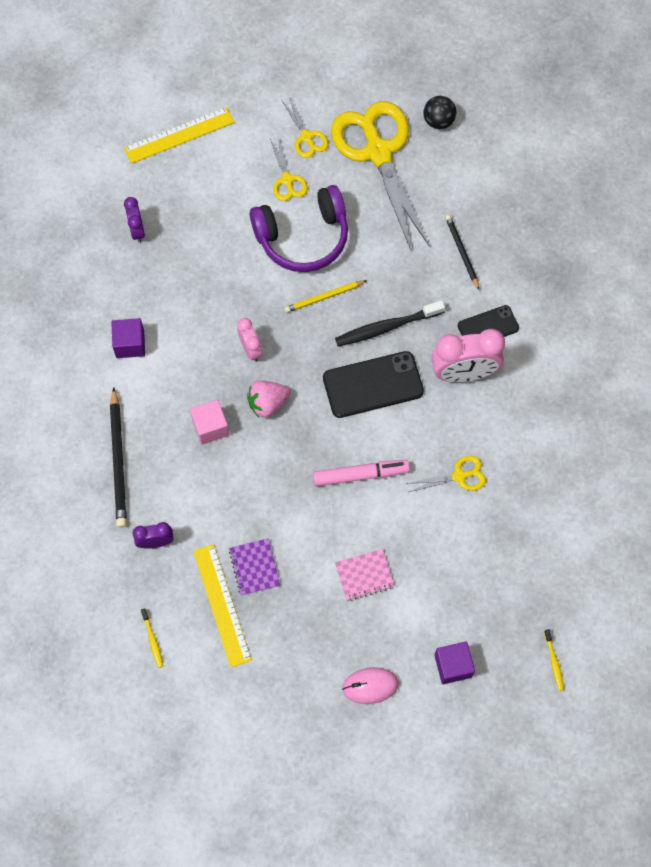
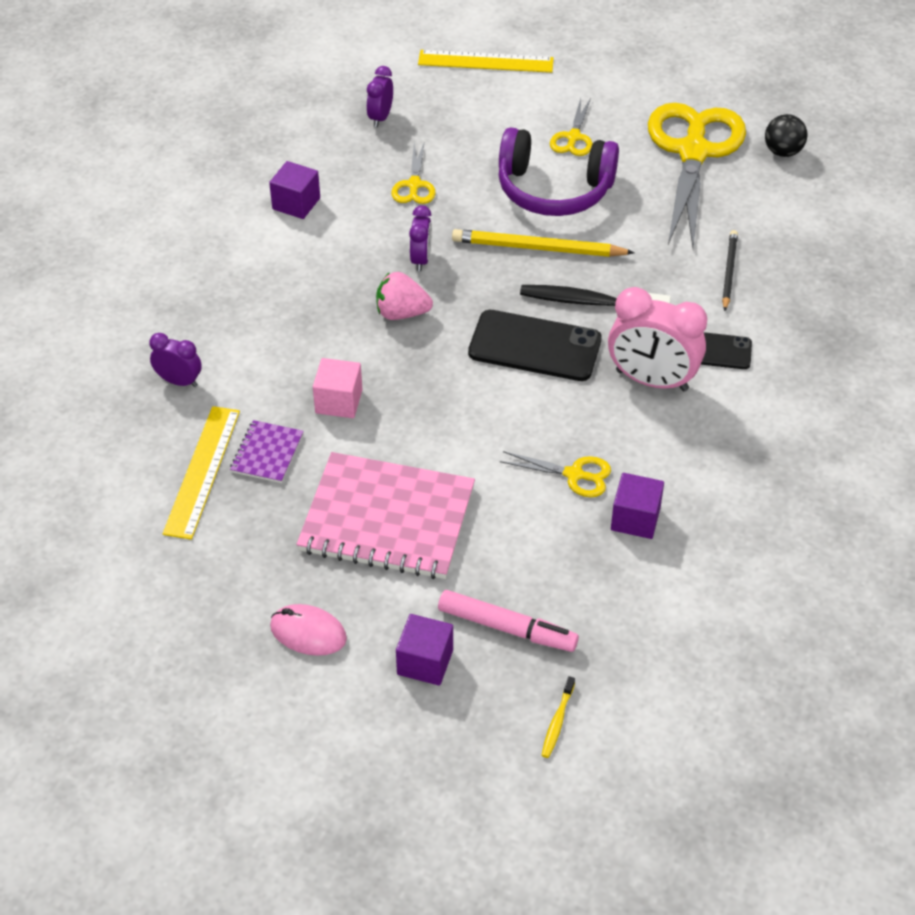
camera: 30 degrees right, 20 degrees down
black pencil [110,387,127,528] -> none
yellow toothbrush [141,608,163,668] -> none
pink cube [190,400,229,445] -> pink cube moved to [313,358,362,418]
pink clock [237,318,263,362] -> purple clock [409,205,432,271]
yellow scissors [282,97,328,158] -> yellow scissors moved to [391,141,436,204]
yellow pencil [285,280,367,313] -> yellow pencil [452,229,635,257], size x1.61
pink marker [313,460,410,486] -> pink marker moved to [438,590,579,652]
pink notebook [335,549,394,601] -> pink notebook [296,452,475,579], size x2.18
none -> purple cube [611,473,664,539]

